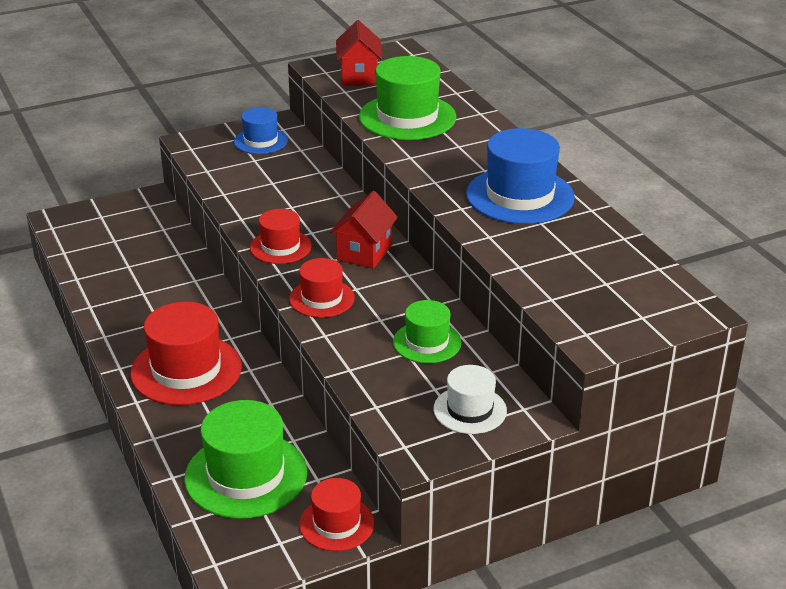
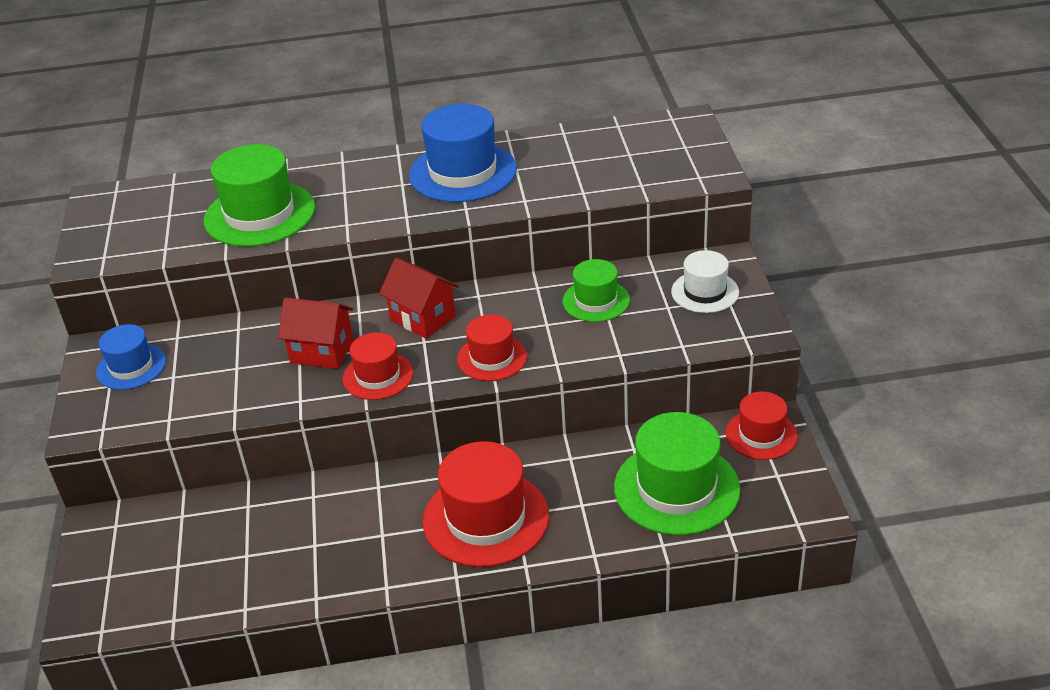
camera: 70 degrees left, 5 degrees up
red house [336,20,382,85] -> red house moved to [278,298,353,369]

